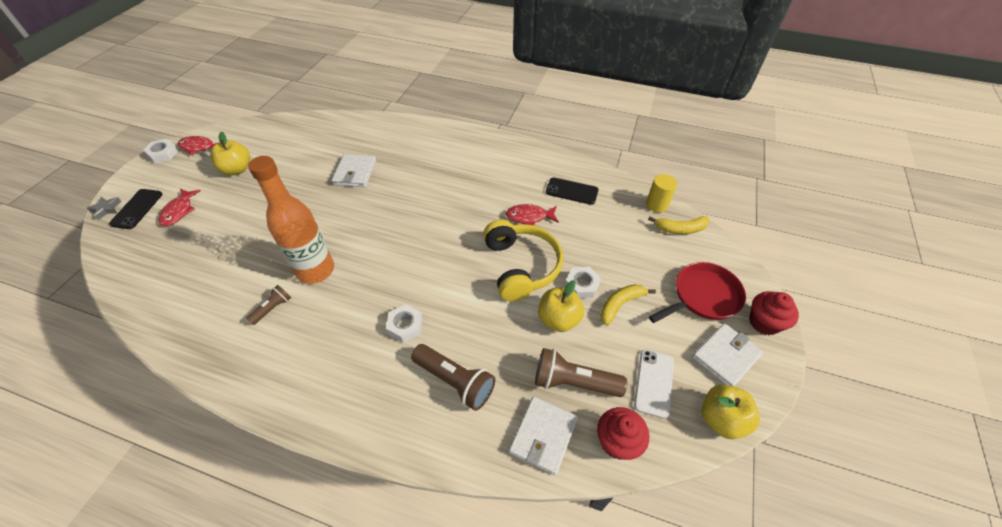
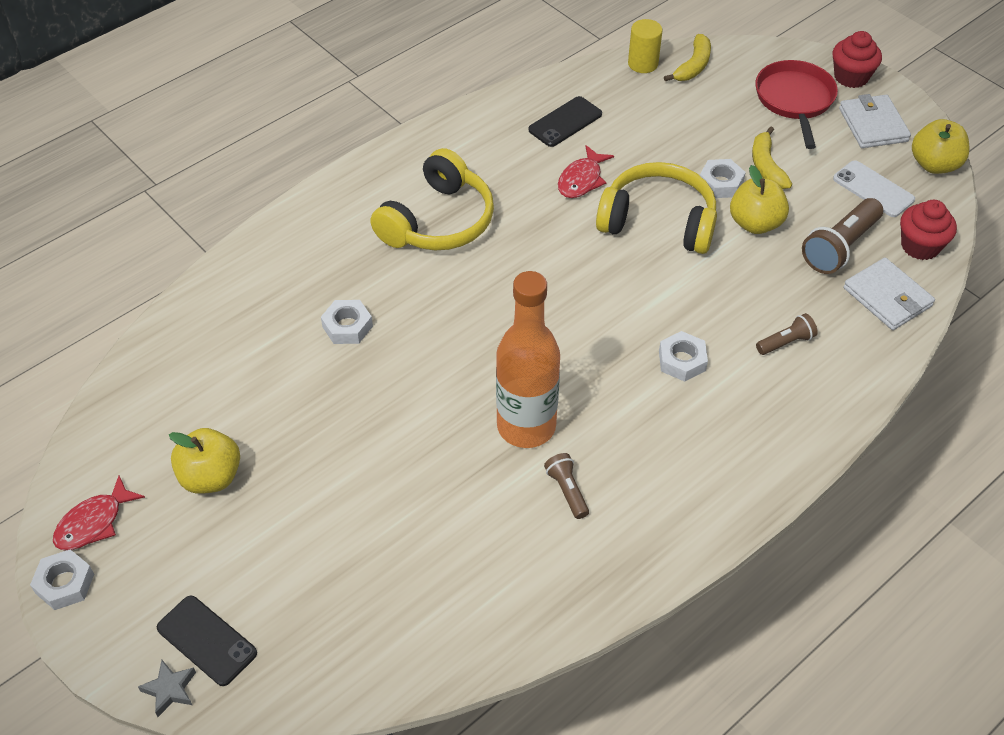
camera: 60 degrees left, 0 degrees up
red fish [158,189,201,226] -> none
white wallet [332,154,376,187] -> white nut [321,300,373,344]
brown flashlight [411,344,496,411] -> brown flashlight [756,313,818,355], size x0.55
none -> yellow headphones [371,148,494,250]

